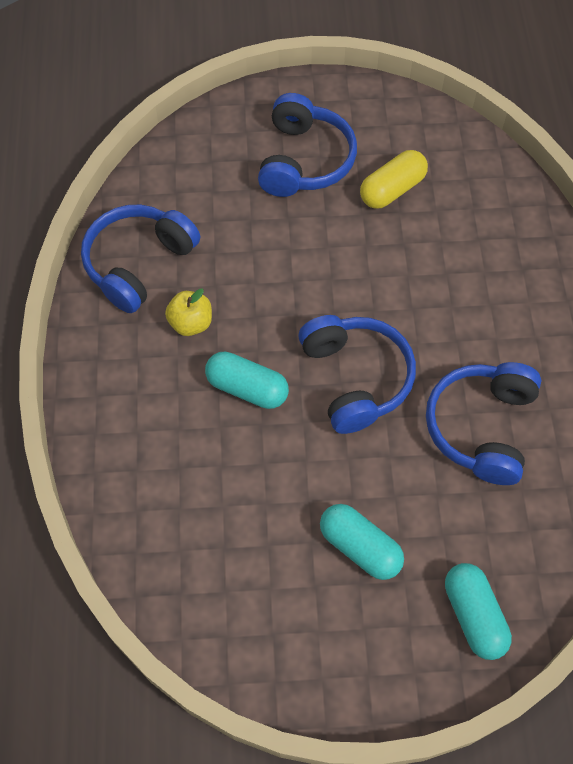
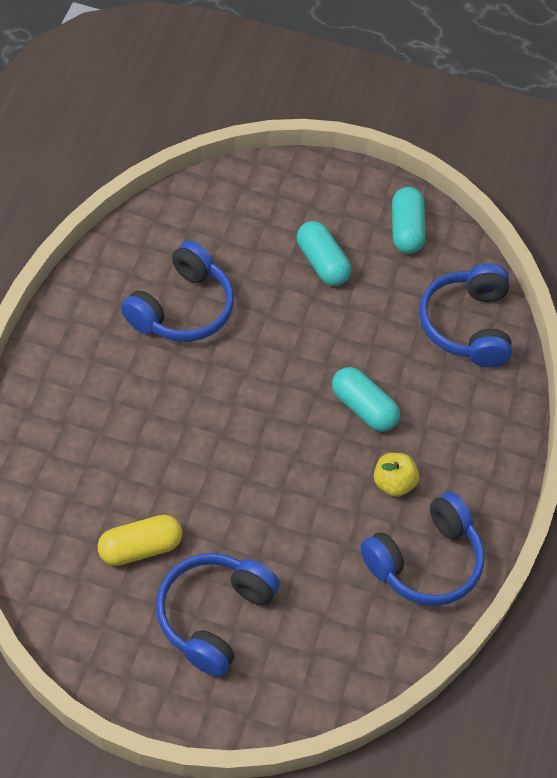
camera: 165 degrees left, 5 degrees down
blue headphones [298,315,416,434] -> blue headphones moved to [419,263,512,367]
turquoise capsule [445,563,512,660] -> turquoise capsule moved to [392,187,426,254]

